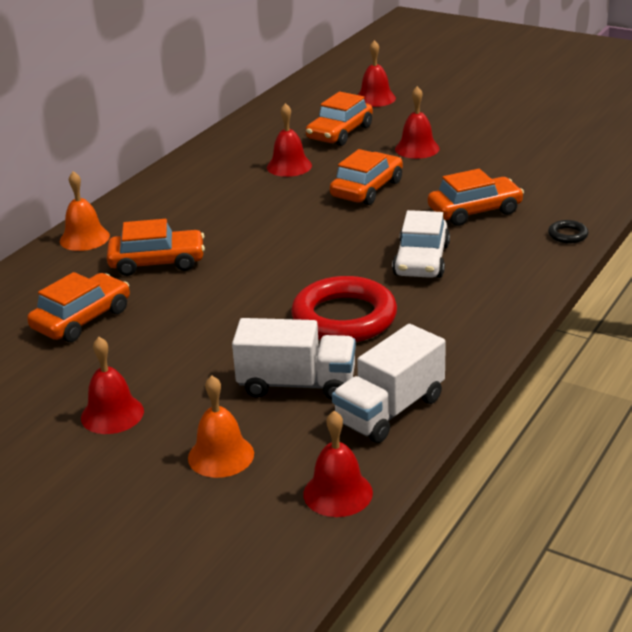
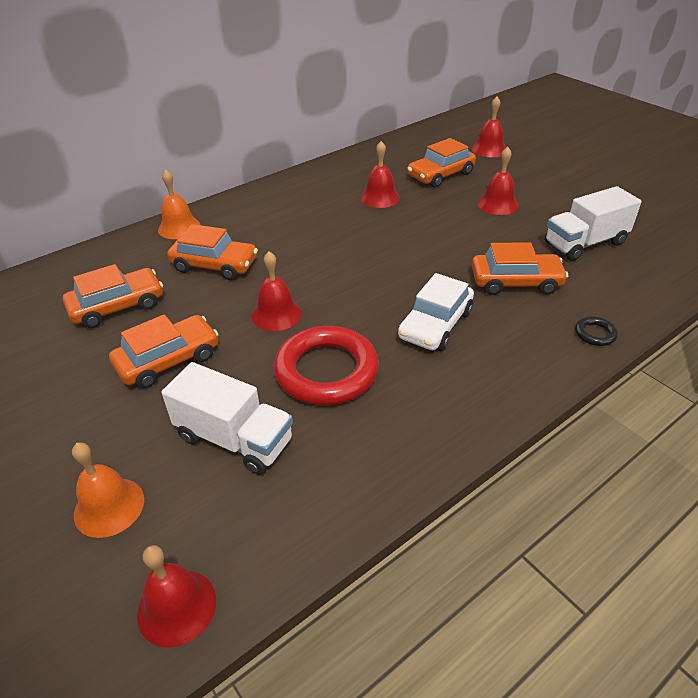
camera: 20 degrees right, 10 degrees up
red bell [81,337,144,434] -> red bell moved to [252,251,302,331]
orange car [330,149,403,205] -> orange car moved to [109,314,219,388]
white truck [332,324,446,443] -> white truck moved to [545,186,642,261]

